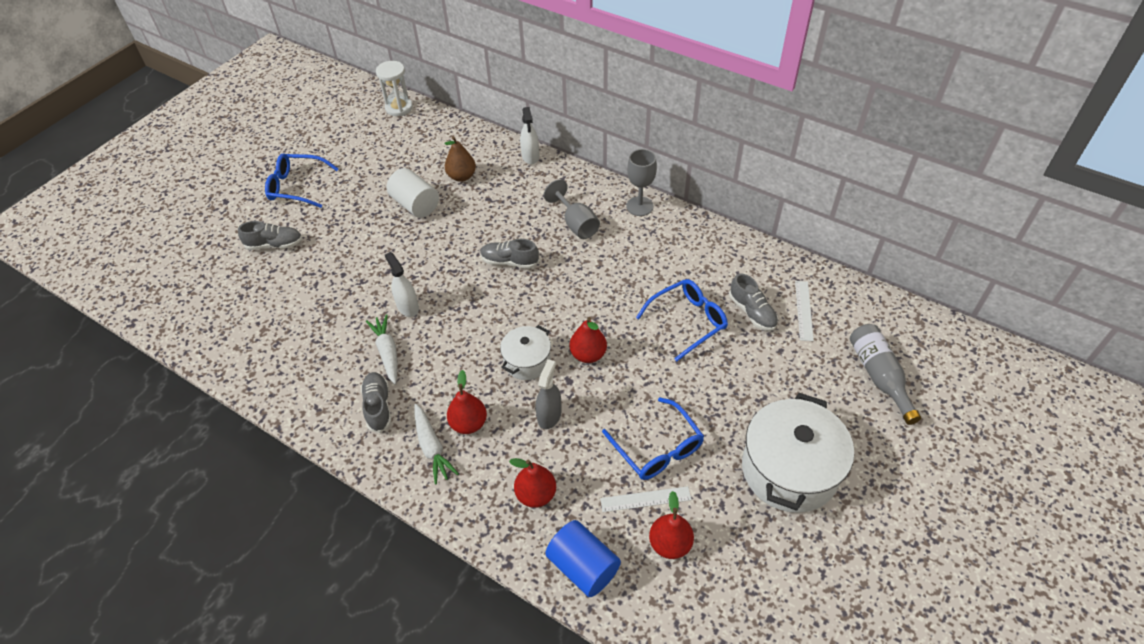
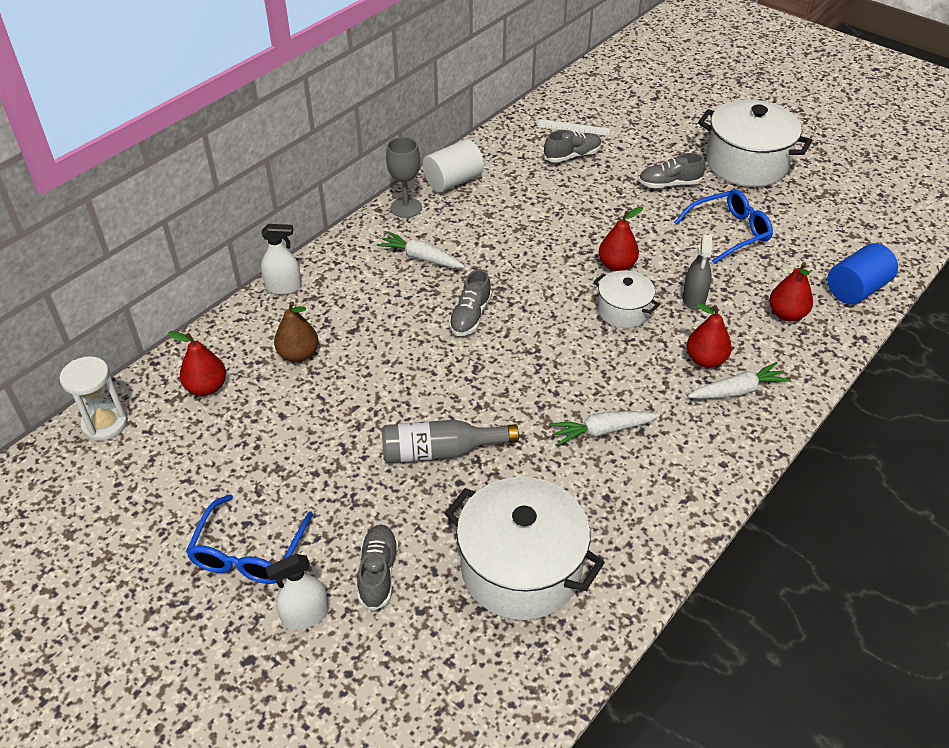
camera: 85 degrees left, 5 degrees down
grey shoe [361,372,391,433] -> grey shoe moved to [639,153,706,188]
white spray bottle [385,252,419,317] -> white spray bottle moved to [266,554,329,630]
white cylinder [386,168,439,218] -> white cylinder moved to [423,139,484,192]
grey spray bottle [536,359,562,429] -> grey spray bottle turned 105 degrees counterclockwise [682,235,712,310]
grey goblet [544,179,600,239] -> white carrot [377,231,465,268]
white ruler [600,486,691,512] -> none
blue glasses [636,279,728,361] -> none
red pear [649,491,694,559] -> red pear moved to [168,331,226,396]
grey bottle [850,324,921,425] -> grey bottle moved to [382,420,519,463]
none -> white pot [445,477,605,620]

